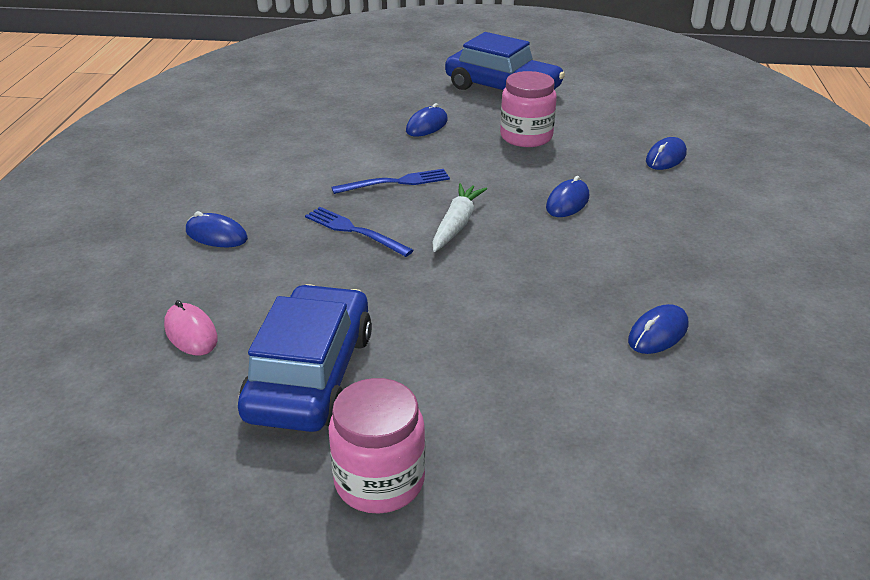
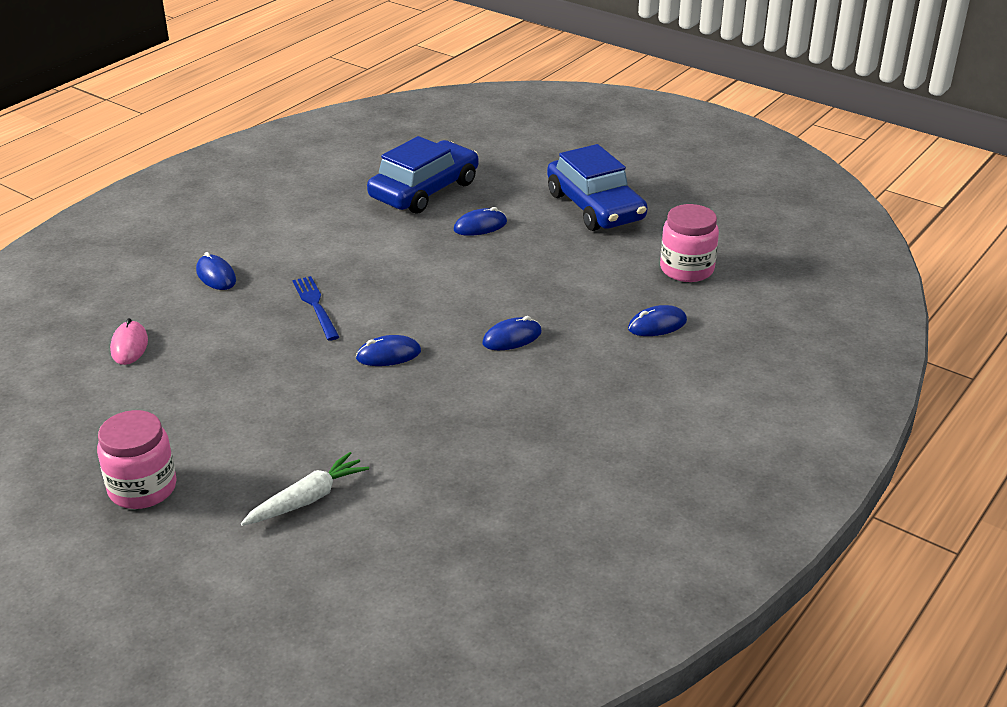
camera: 30 degrees right, 0 degrees up
blue car [238,284,372,432] -> blue car moved to [367,136,479,214]
blue fork [331,169,450,194] -> none
white carrot [432,183,487,252] -> white carrot moved to [241,452,369,526]
pink jar [500,71,557,147] -> pink jar moved to [660,204,719,282]
blue mouse [628,304,689,354] -> blue mouse moved to [356,335,421,366]

